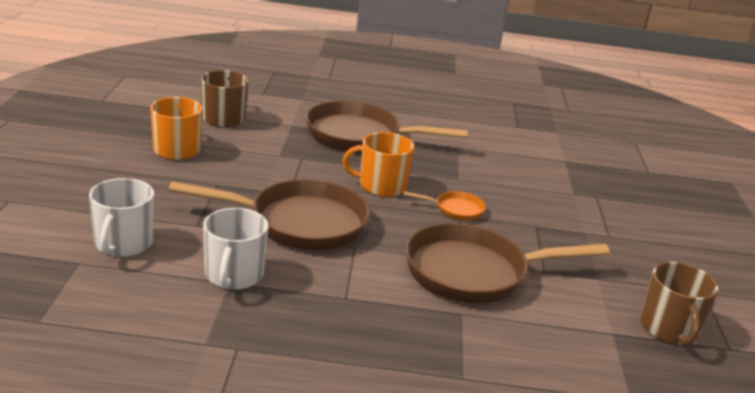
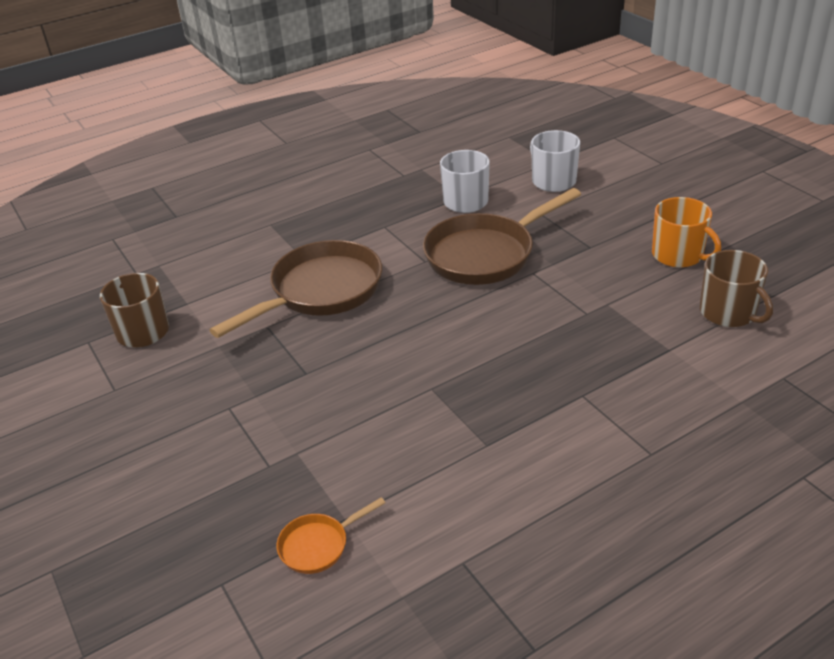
camera: 150 degrees right, 10 degrees up
brown pan [306,101,468,152] -> none
orange mug [343,132,415,197] -> none
orange pan [403,191,486,221] -> orange pan moved to [277,497,385,574]

